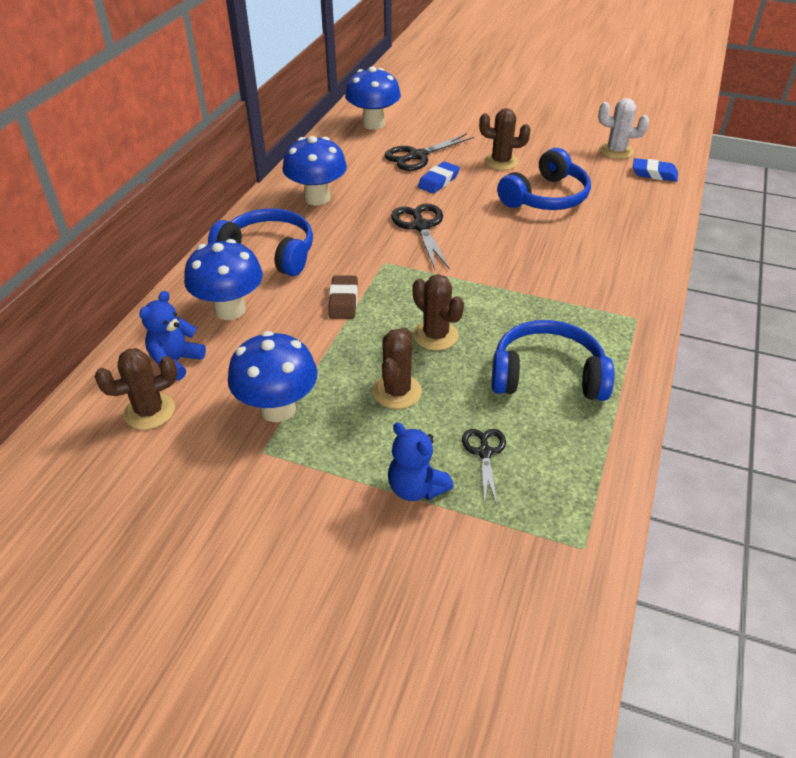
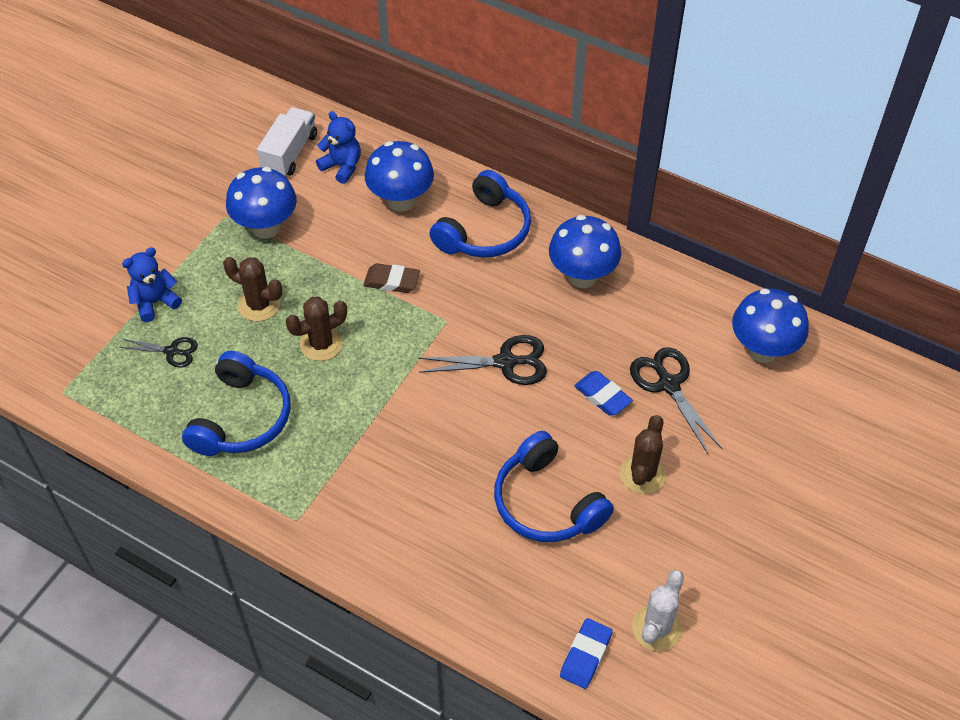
camera: 100 degrees right, 10 degrees up
brown cactus [94,348,177,430] -> white truck [257,107,317,176]

